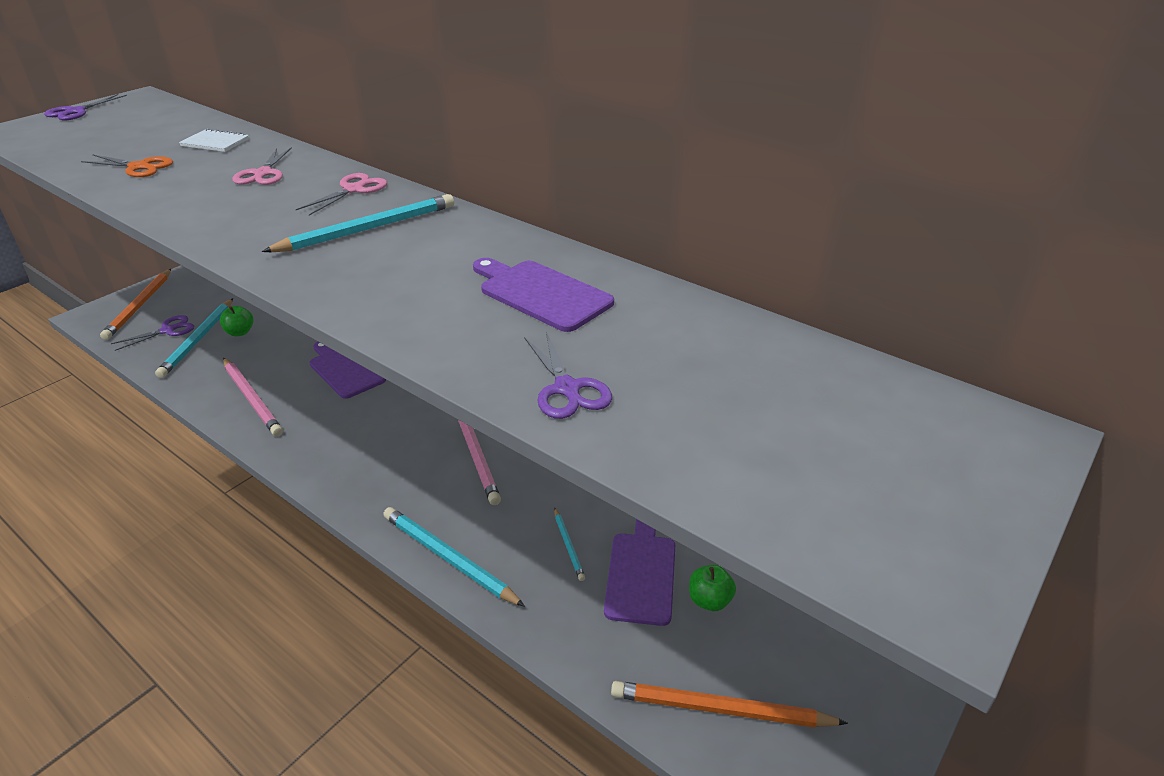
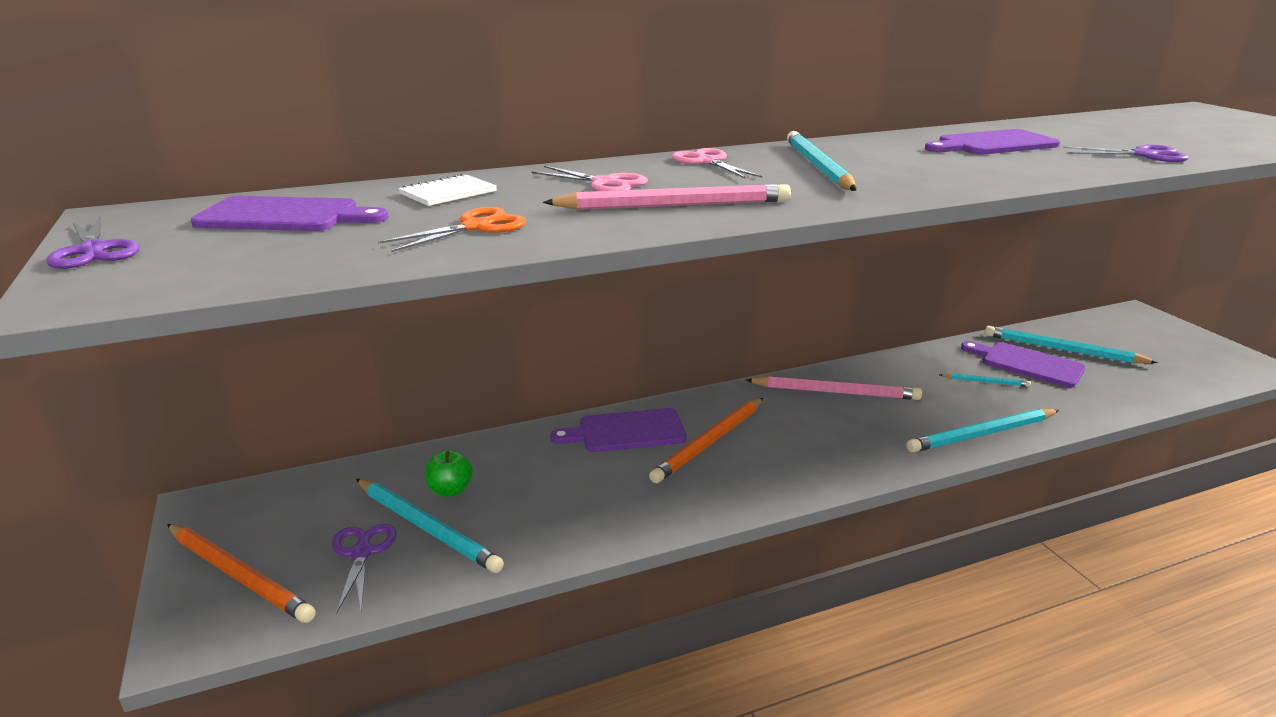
camera: 60 degrees left, 10 degrees down
pink pencil [223,358,283,436] -> pink pencil moved to [543,184,791,210]
orange pencil [611,681,848,728] -> orange pencil moved to [649,398,763,483]
green apple [689,565,736,611] -> turquoise pencil [985,326,1158,364]
none -> purple cutting board [191,196,388,231]

